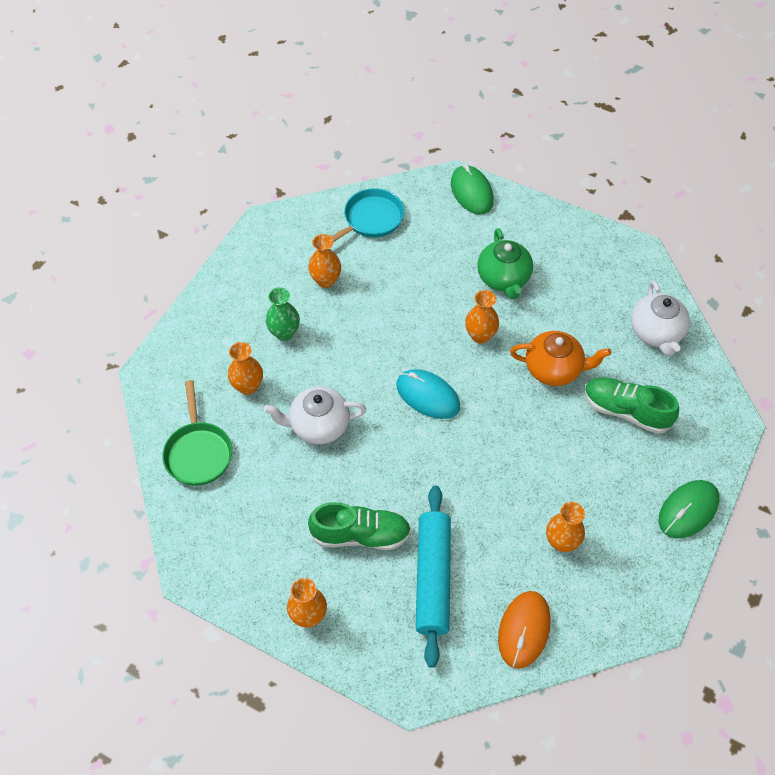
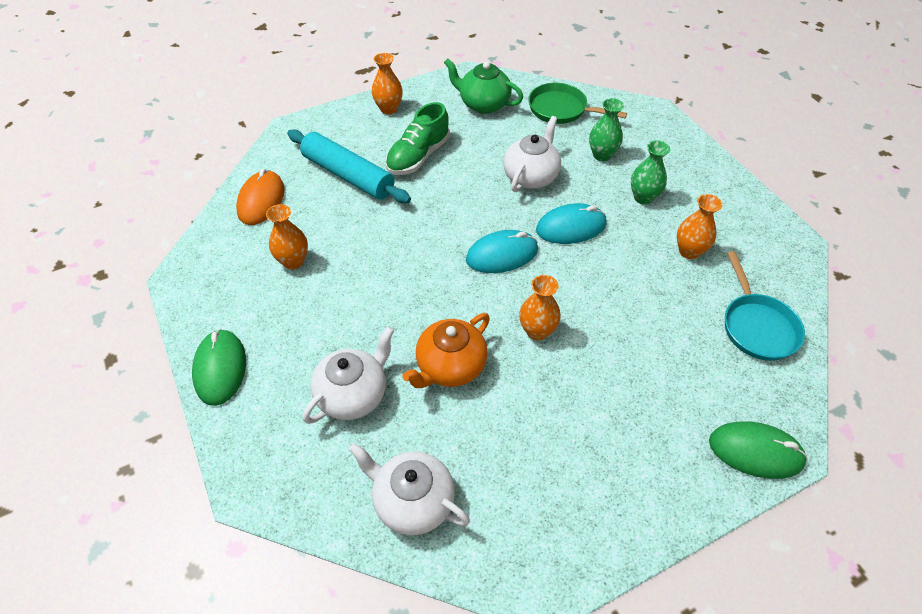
camera: 125 degrees right, 5 degrees down
orange vase [228,342,263,395] -> green vase [589,98,624,161]
green teapot [477,228,533,299] -> green teapot moved to [444,58,523,114]
orange mouse [498,591,550,669] -> orange mouse turned 45 degrees clockwise [236,169,285,225]
green shoe [584,377,679,434] -> white teapot [303,326,394,424]
none -> turquoise mouse [536,203,607,244]

